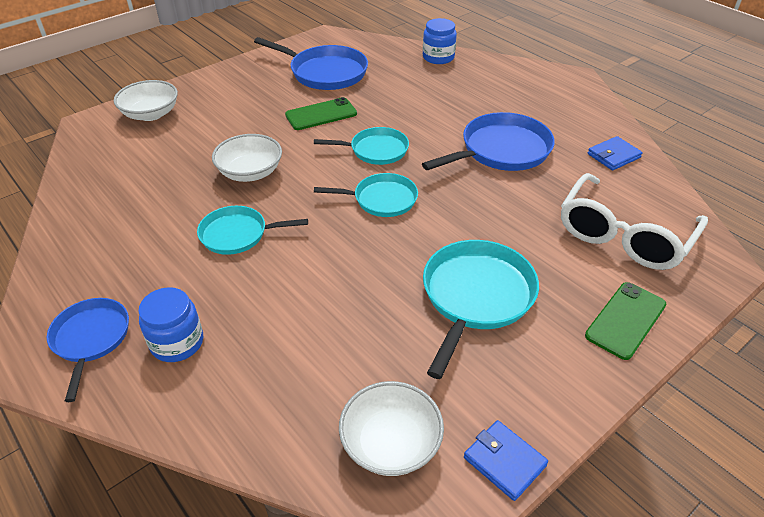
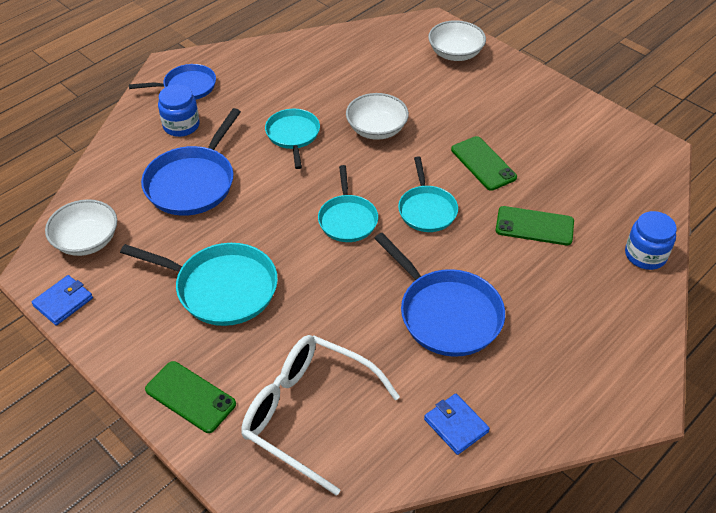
camera: 85 degrees right, 5 degrees up
blue pan [254,37,368,90] -> blue pan moved to [141,108,241,216]
none -> green phone [496,206,574,245]

